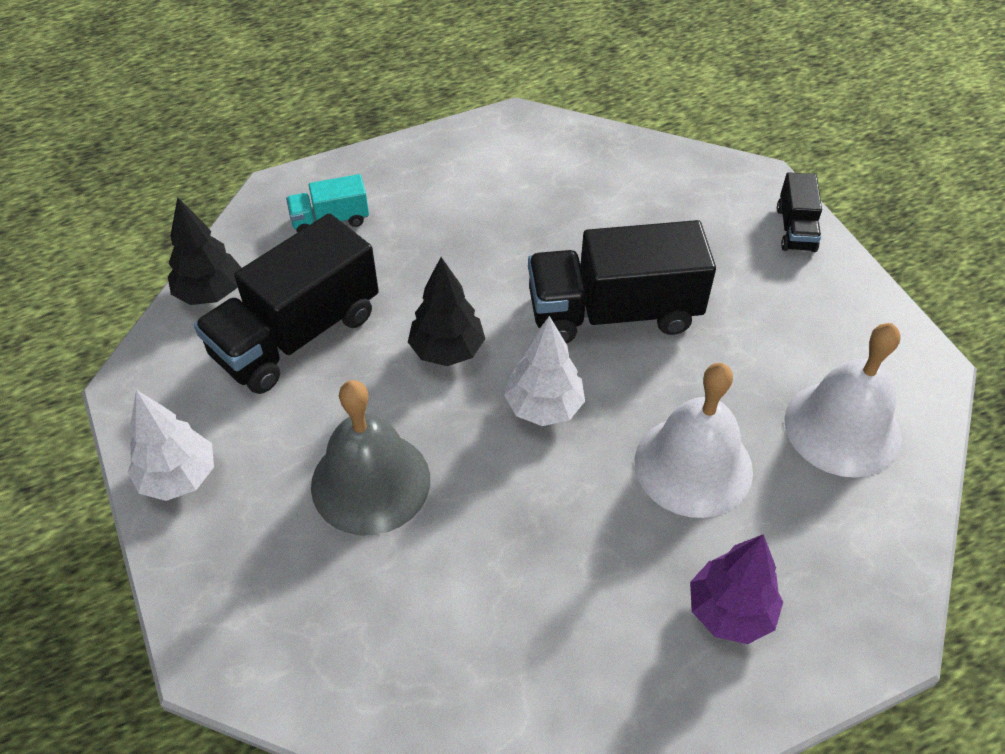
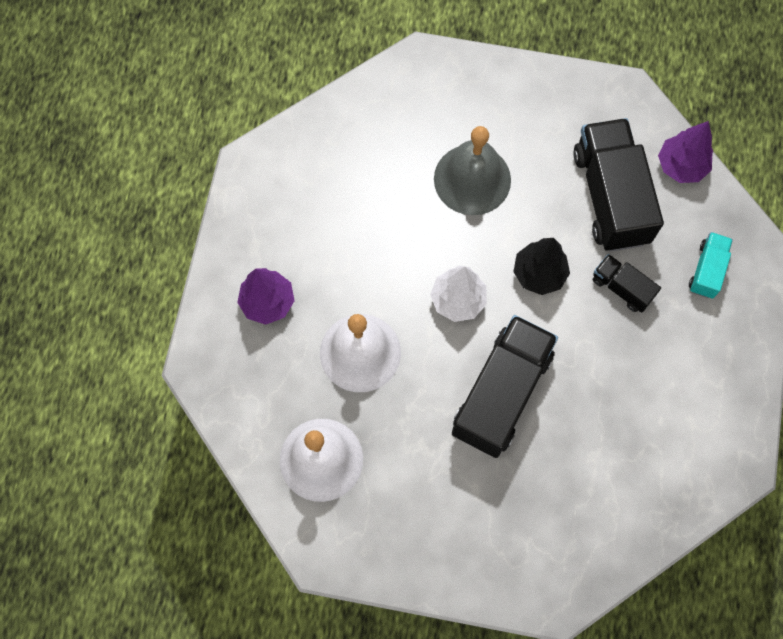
camera: 125 degrees right, 20 degrees up
white tree [128,390,214,501] -> none
black tree [168,197,242,305] -> purple tree [658,121,713,183]
black truck [777,172,822,252] -> black truck moved to [593,254,661,313]

